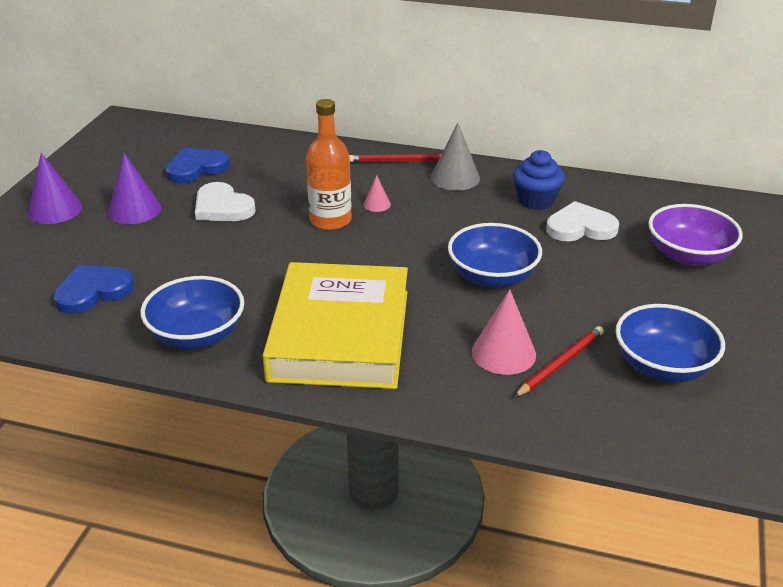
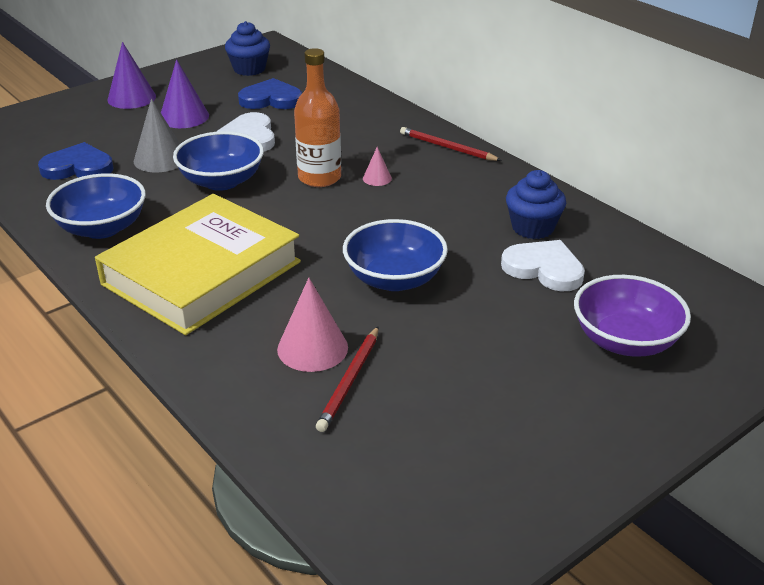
camera: 35 degrees right, 0 degrees up
grey cone [431,123,480,191] -> grey cone moved to [134,99,180,172]
red pencil [514,326,604,397] -> red pencil turned 120 degrees clockwise [316,326,379,432]
blue bowl [615,304,725,382] -> blue bowl moved to [173,131,264,191]
none -> blue cupcake [225,21,270,76]

